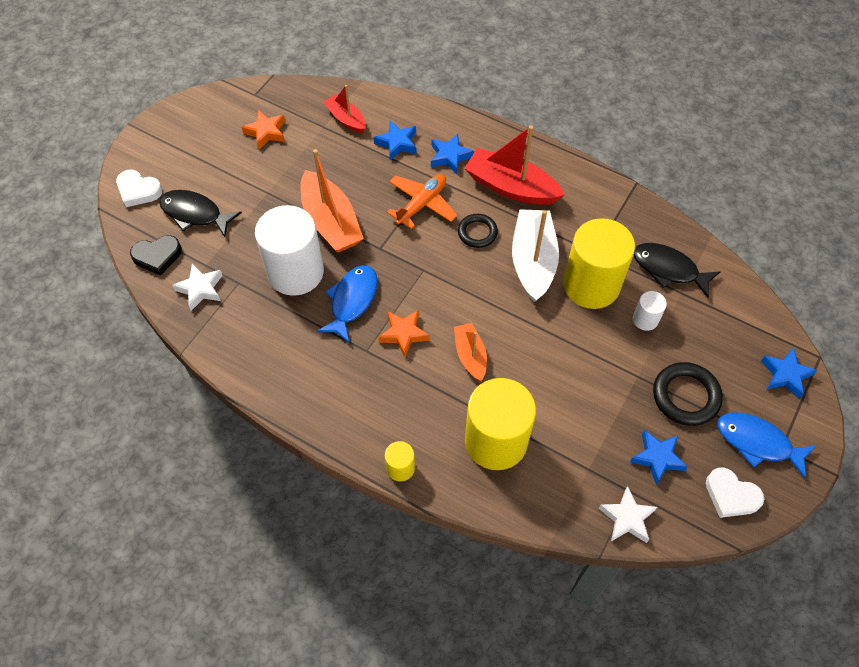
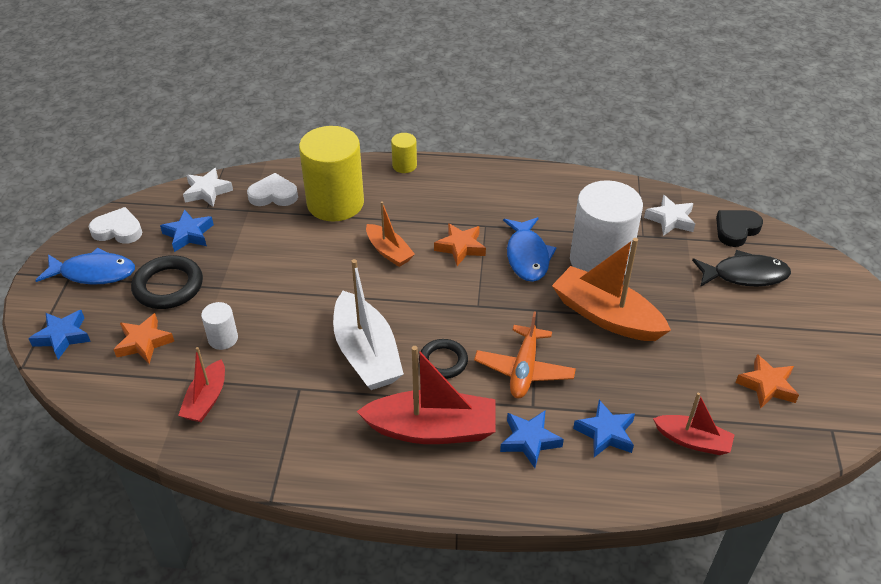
camera: 155 degrees right, 15 degrees down
white heart [116,169,162,207] -> white heart moved to [247,173,298,206]
yellow cylinder [563,218,635,309] -> none
black fish [634,243,721,298] -> red boat [178,347,225,422]
none -> orange star [113,313,174,364]

